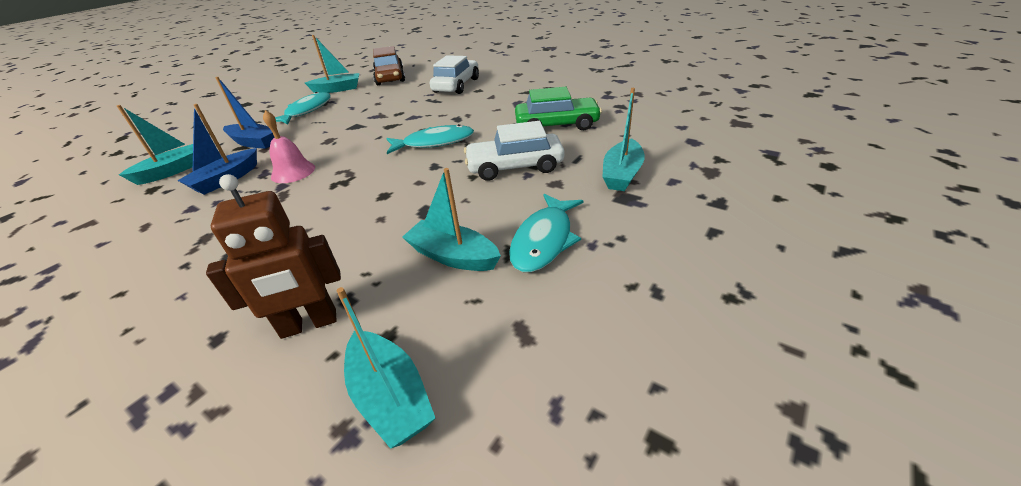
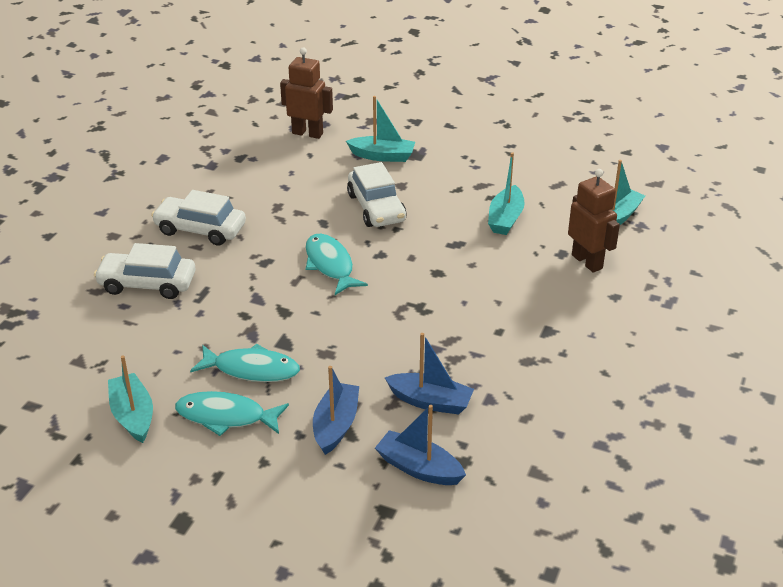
camera: 105 degrees left, 0 degrees up
turquoise boat [117,105,193,185] -> blue boat [375,405,466,485]
pink bell [263,110,315,183] -> none
brown car [373,46,405,85] -> none
turquoise fish [509,194,584,272] -> turquoise fish moved to [190,343,300,382]
green car [515,87,602,130] -> none
none -> white car [151,190,246,246]
none -> brown robot [280,48,333,139]

